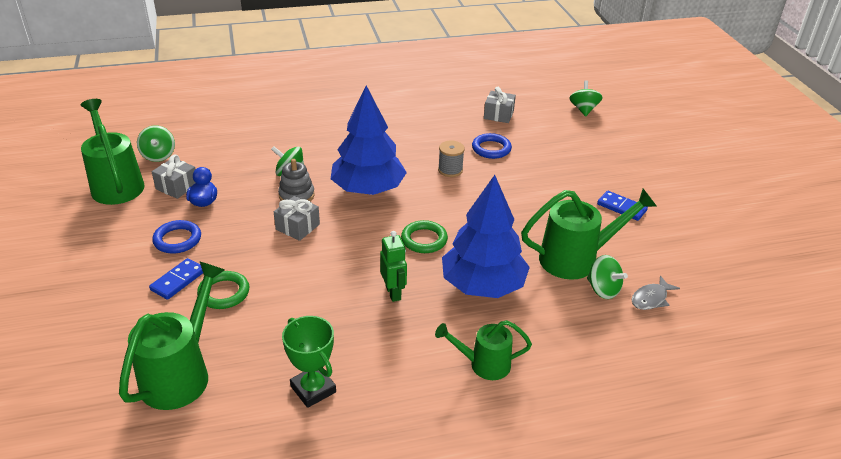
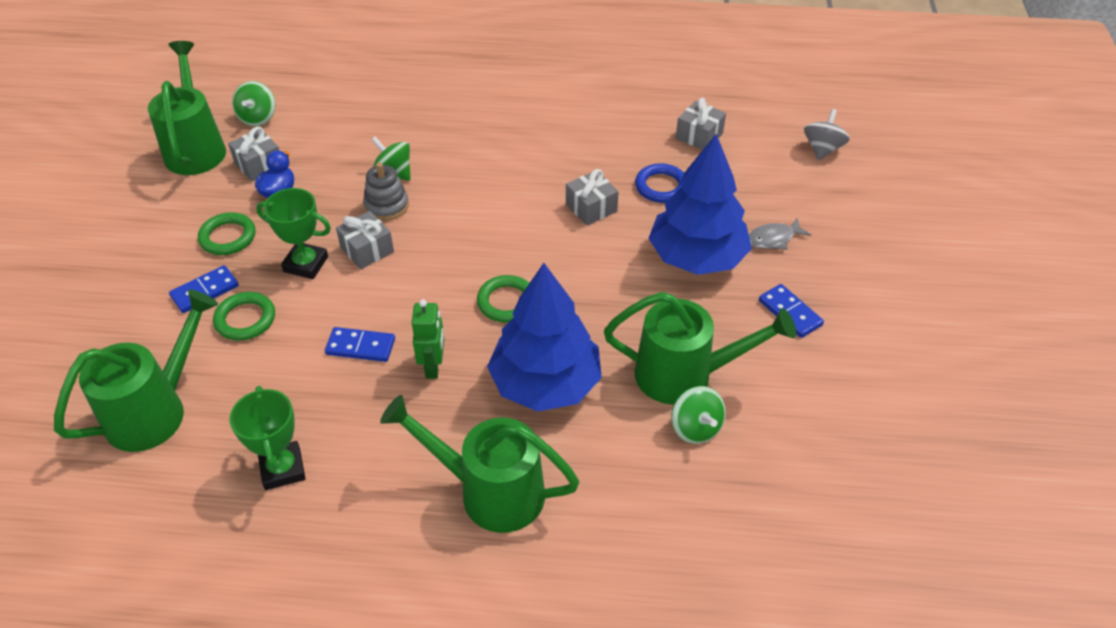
camera: 20 degrees right, 10 degrees up
blue ring [152,220,201,253] -> green ring [198,212,256,255]
blue tree [331,85,407,195] -> blue tree moved to [648,134,752,275]
green watering can [435,320,532,380] -> green watering can [380,395,579,533], size x1.64
grey spool [438,140,465,177] -> grey gift [566,169,619,226]
green spinning top [569,80,603,116] -> grey spinning top [804,109,850,161]
grey fish [632,276,680,310] -> grey fish moved to [749,218,811,250]
none -> green trophy [256,188,331,279]
none -> blue domino [325,327,395,362]

